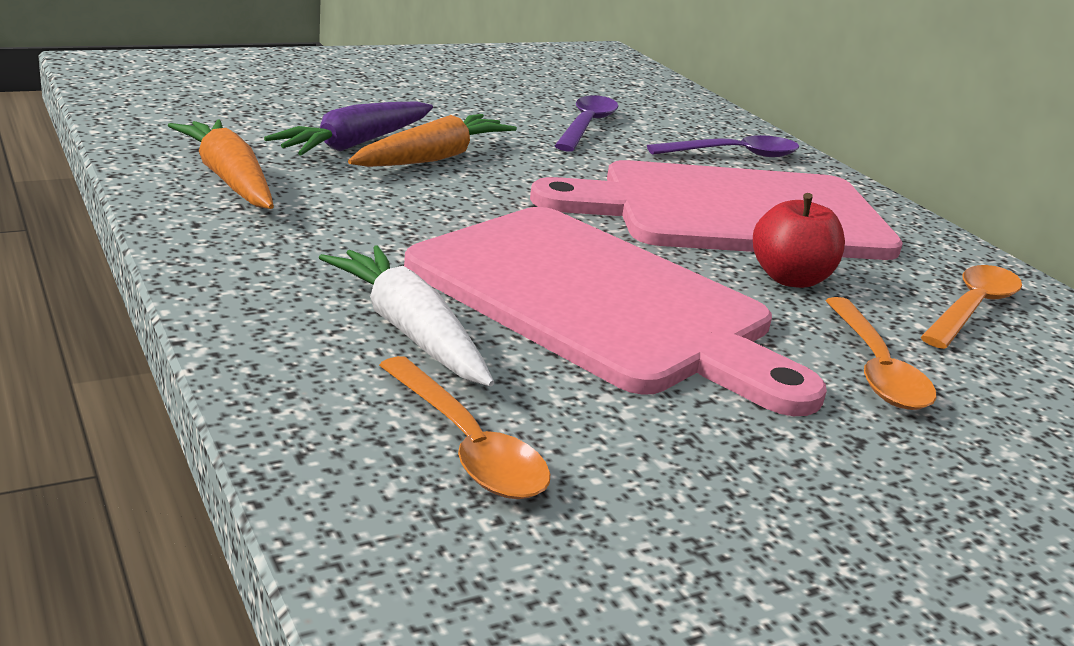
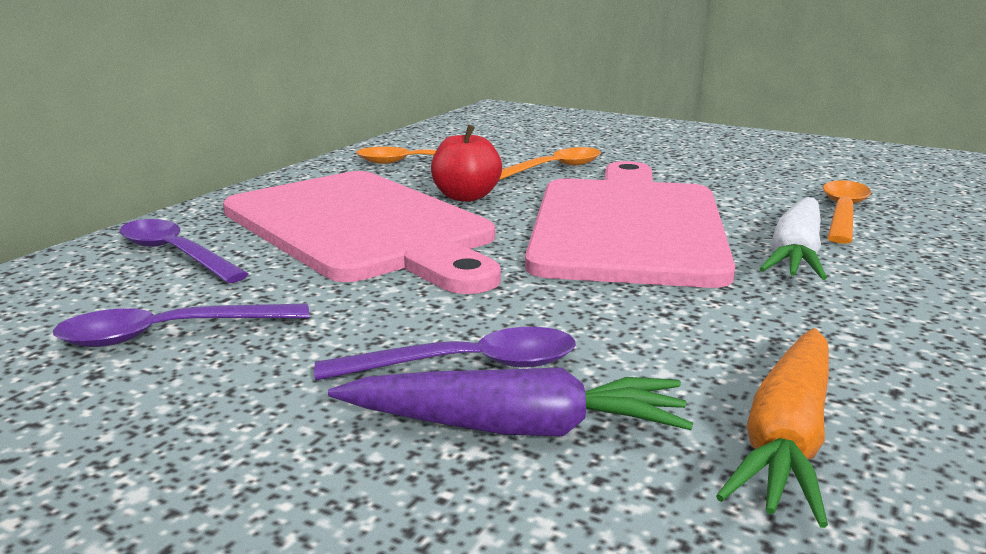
camera: 120 degrees left, 5 degrees down
orange carrot [348,114,517,167] -> purple spoon [314,327,576,380]

